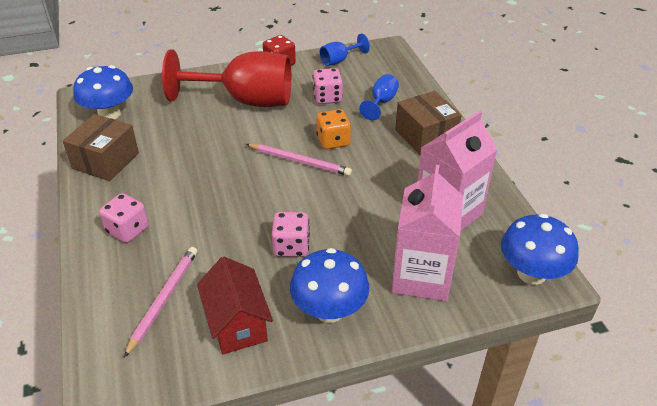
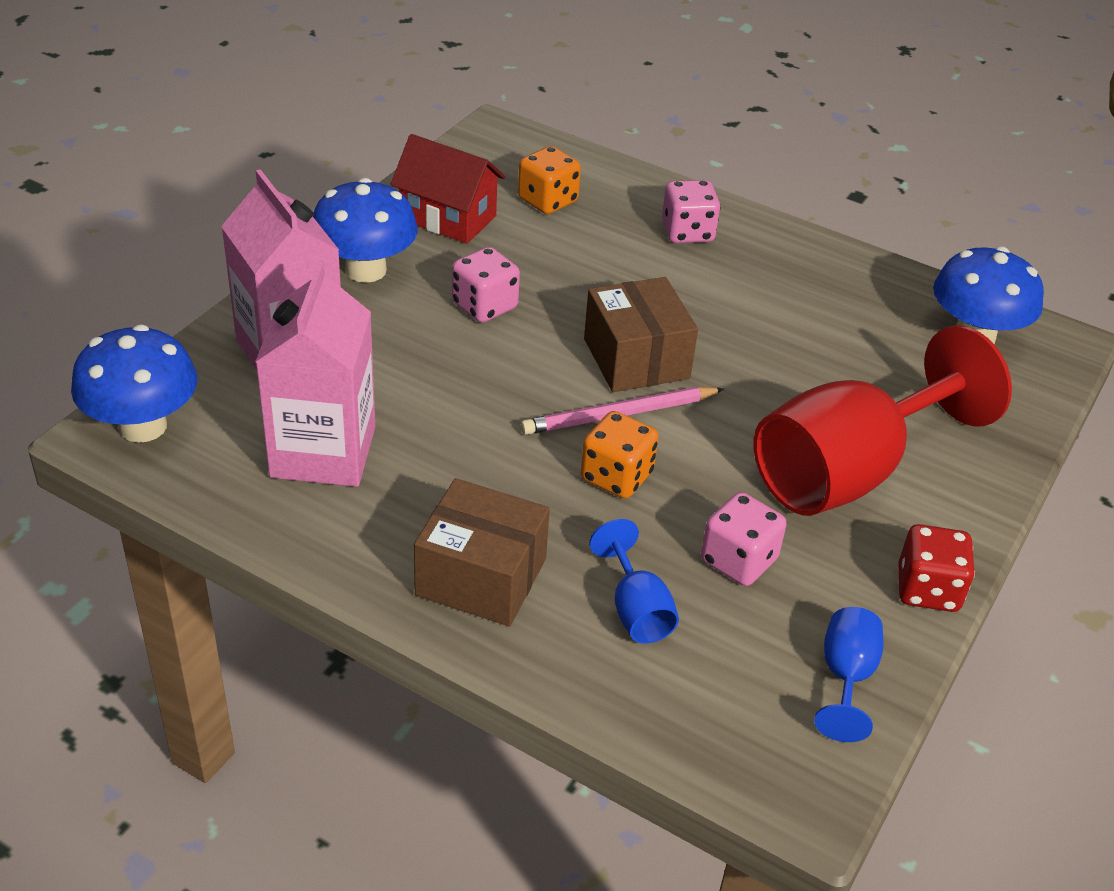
camera: 135 degrees right, 0 degrees up
brown box [63,114,139,181] -> brown box moved to [584,277,698,392]
pink pencil [124,247,197,358] -> orange dice [518,146,581,214]

